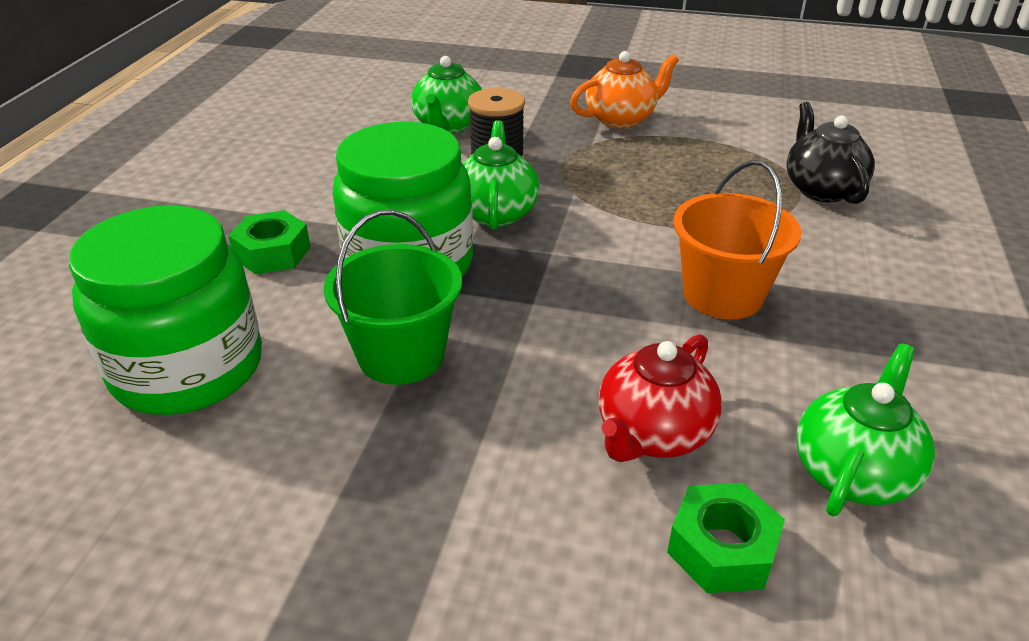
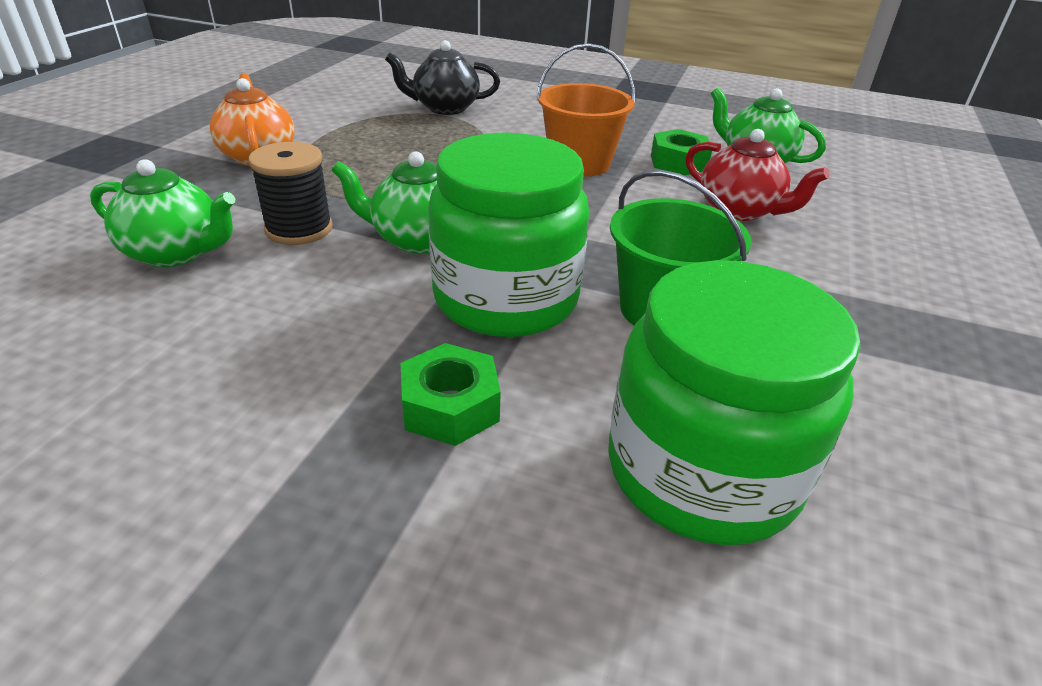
camera: 85 degrees left, 0 degrees up
green nut [667,483,785,593] -> green nut moved to [651,129,712,175]

